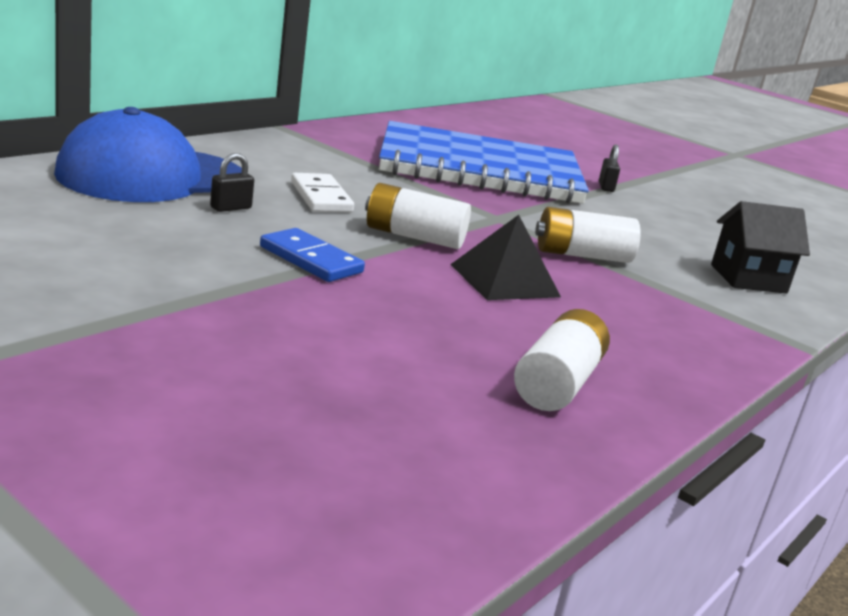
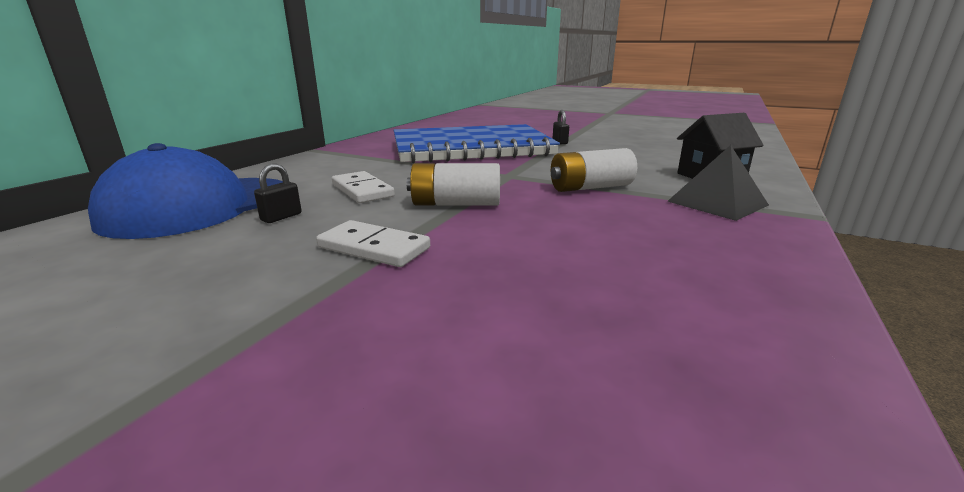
camera: 10 degrees left, 0 degrees up
blue domino [260,228,365,282] -> white domino [316,220,430,267]
black pyramid [450,215,561,300] -> black pyramid moved to [667,145,769,221]
white battery [514,309,610,411] -> none

